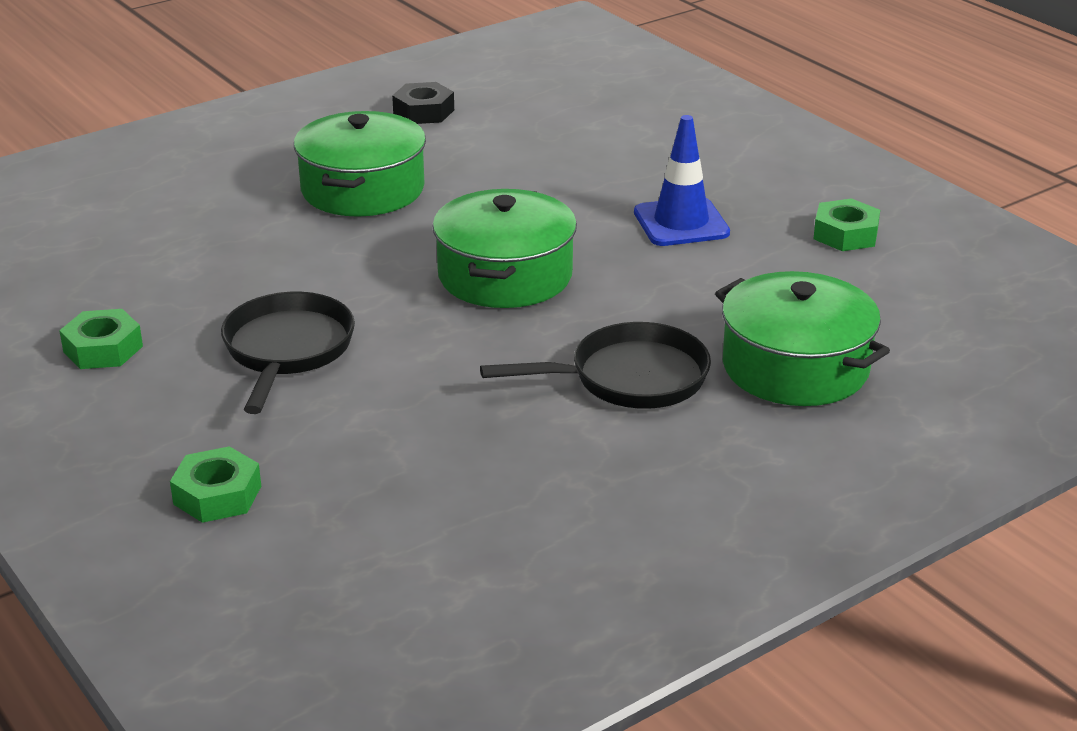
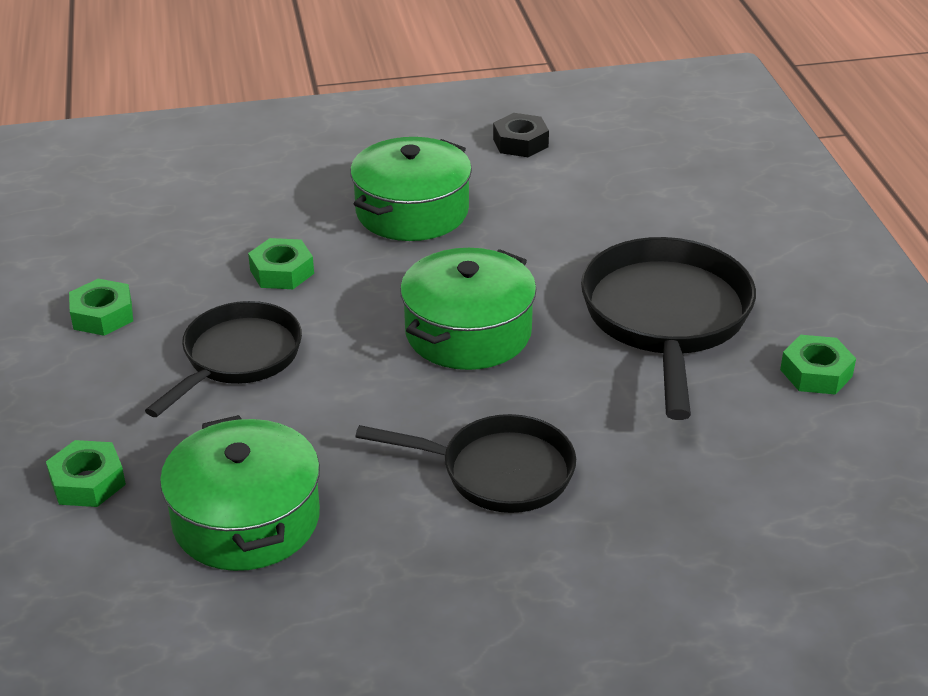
camera: 25 degrees right, 5 degrees up
blue traffic cone [634,115,730,246] -> black pan [581,237,756,420]
green pot [715,271,890,406] -> green pot moved to [160,415,320,571]
none -> green nut [248,238,314,289]

